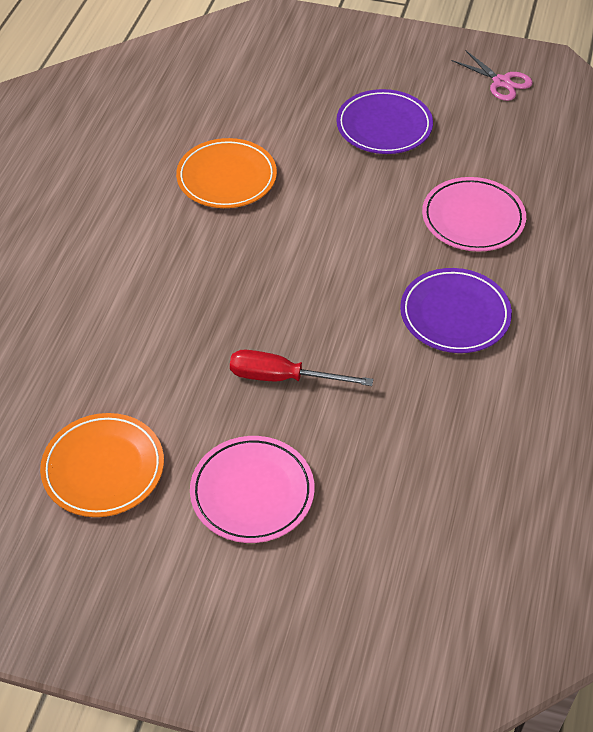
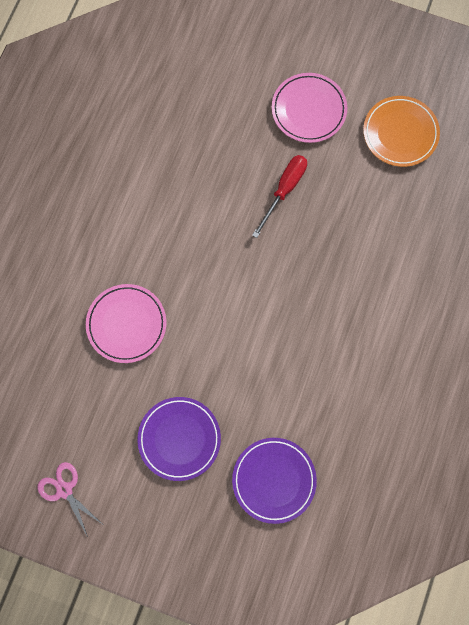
camera: 175 degrees left, 25 degrees up
orange plate [176,138,277,208] -> none
red screwdriver [230,350,373,386] -> red screwdriver turned 75 degrees counterclockwise [252,155,307,238]
purple plate [400,268,512,353] -> purple plate moved to [232,438,317,524]

